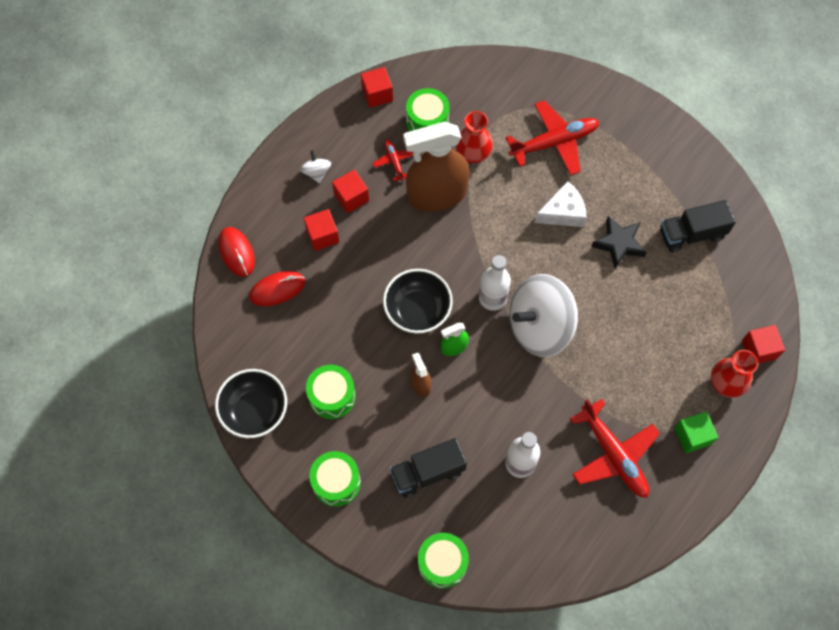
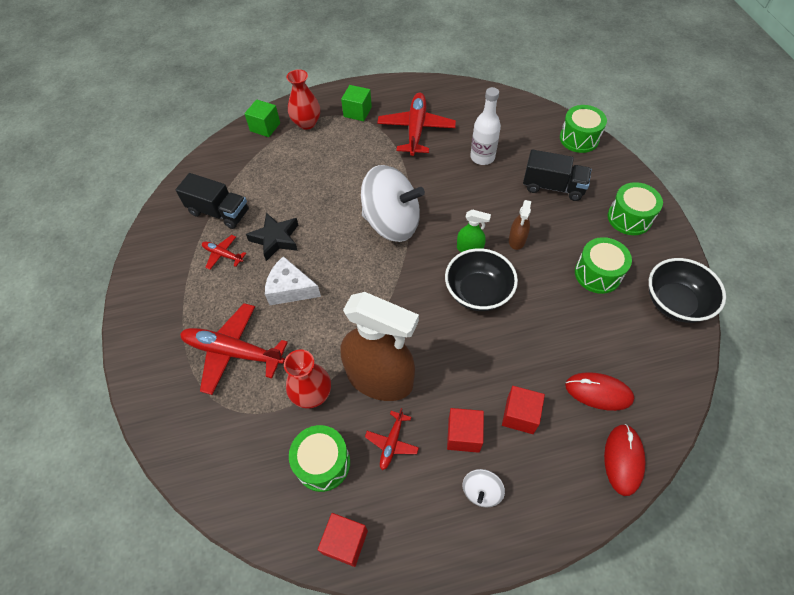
camera: 140 degrees left, 10 degrees down
white bottle [479,255,511,311] -> none
red cube [742,325,785,364] -> green cube [244,99,280,137]
none -> red plane [202,235,246,270]

